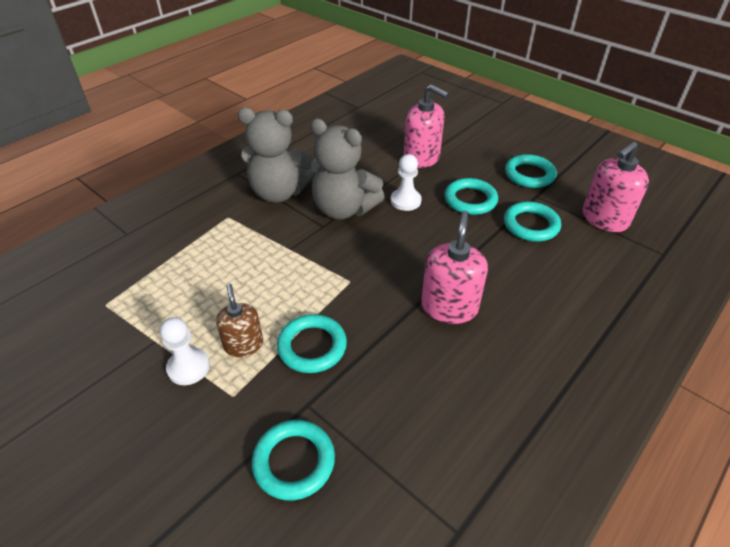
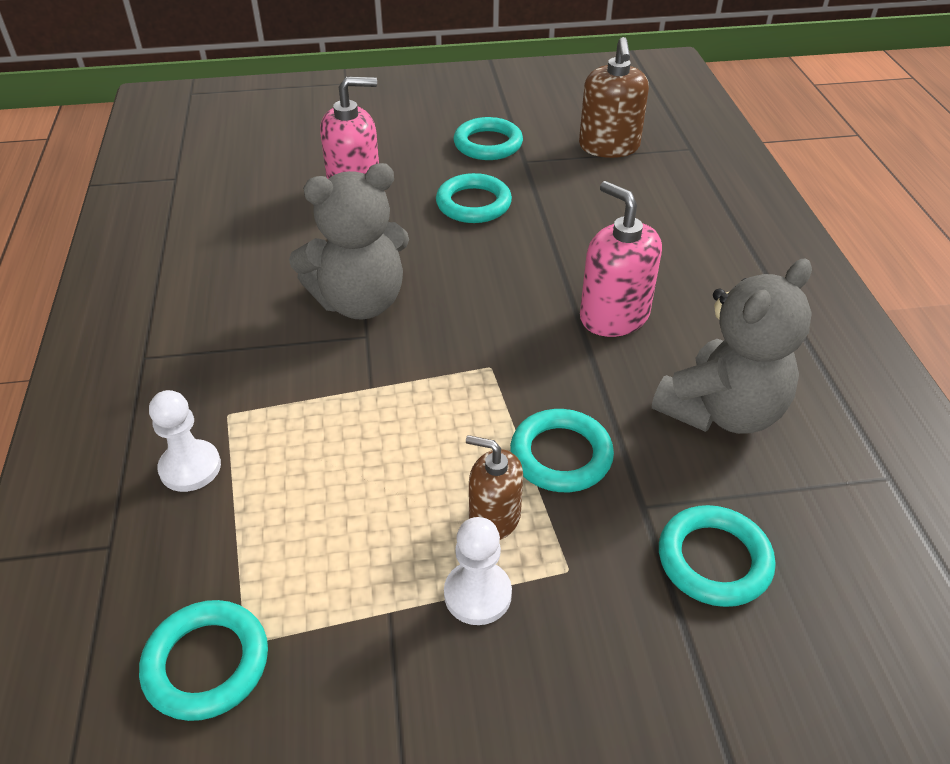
camera: 50 degrees left, 0 degrees up
grey teddy bear [238,107,314,203] -> grey teddy bear moved to [652,259,812,434]
white pawn [391,154,422,211] -> white pawn moved to [149,390,221,492]
turquoise ring [504,202,561,242] -> turquoise ring moved to [139,600,268,721]
pink soap dispenser [582,141,649,232] -> brown soap dispenser [579,37,649,158]

